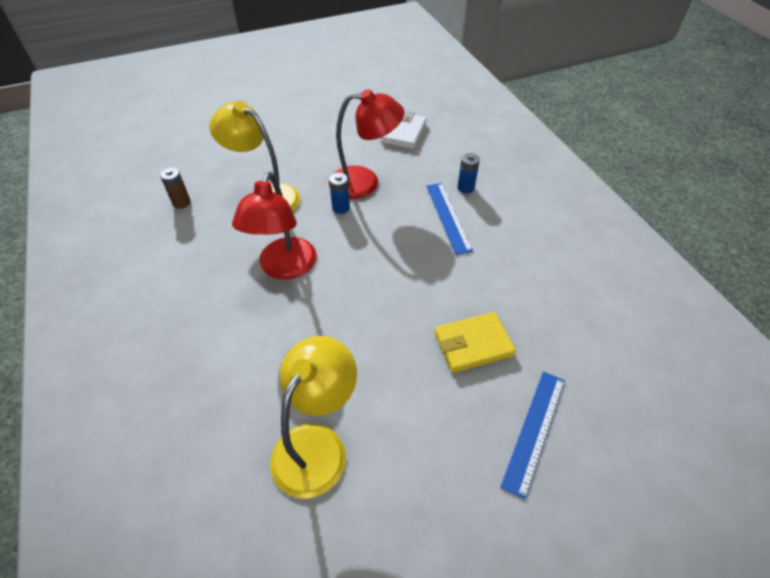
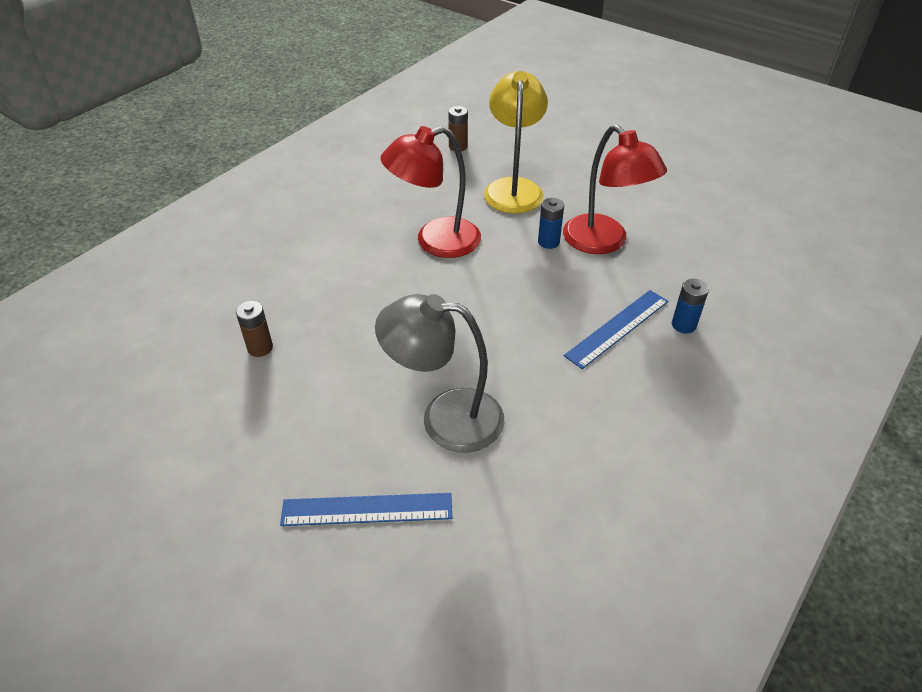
camera: 60 degrees right, 5 degrees down
yellow lamp [270,336,357,499] -> brown battery [236,301,273,357]
white wallet [380,111,427,149] -> none
yellow wallet [434,312,516,373] -> grey lamp [375,294,504,453]

